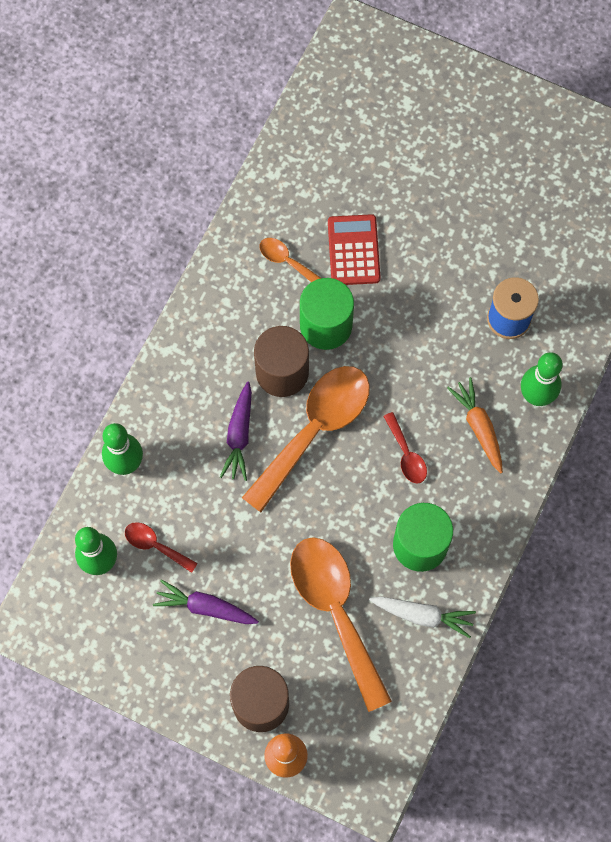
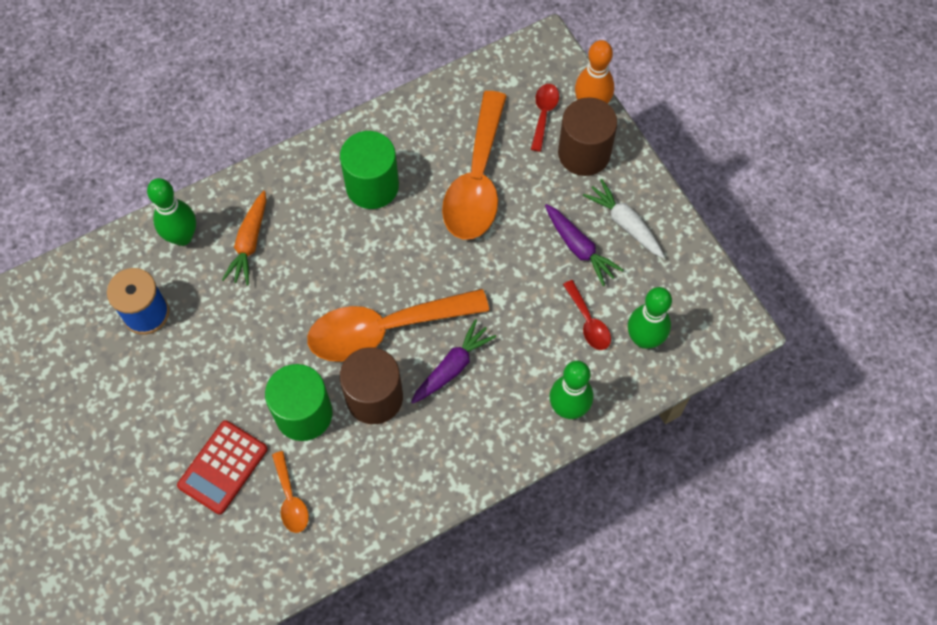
camera: 145 degrees left, 5 degrees down
white carrot [369,597,476,638] -> white carrot moved to [583,179,665,258]
red spoon [383,412,427,483] -> red spoon moved to [531,84,559,152]

